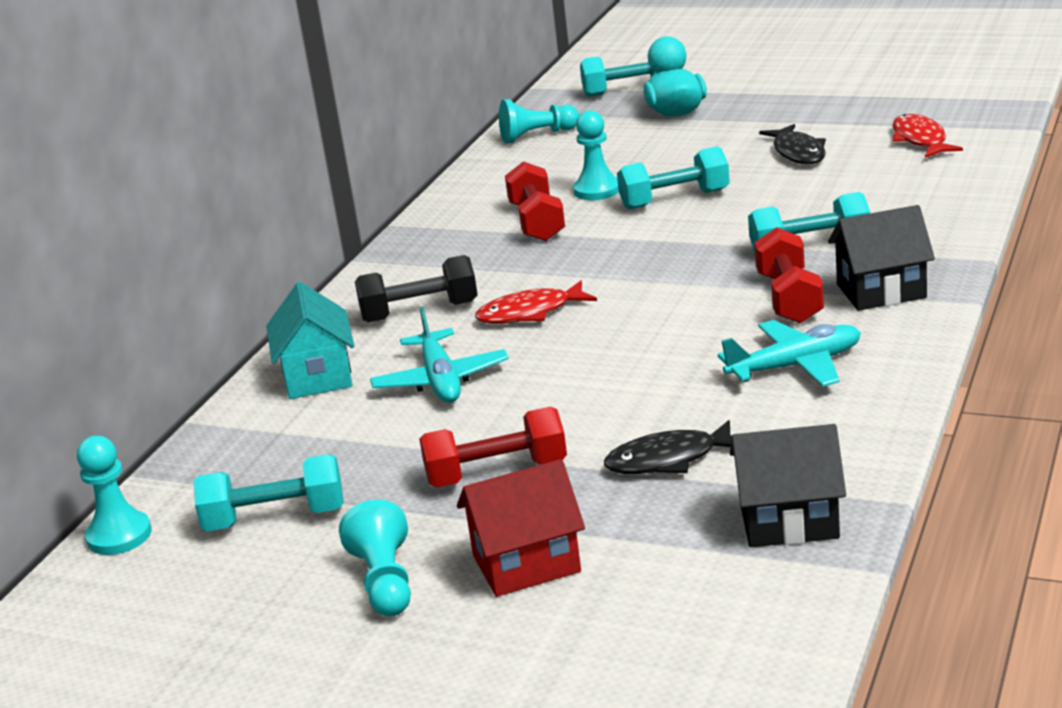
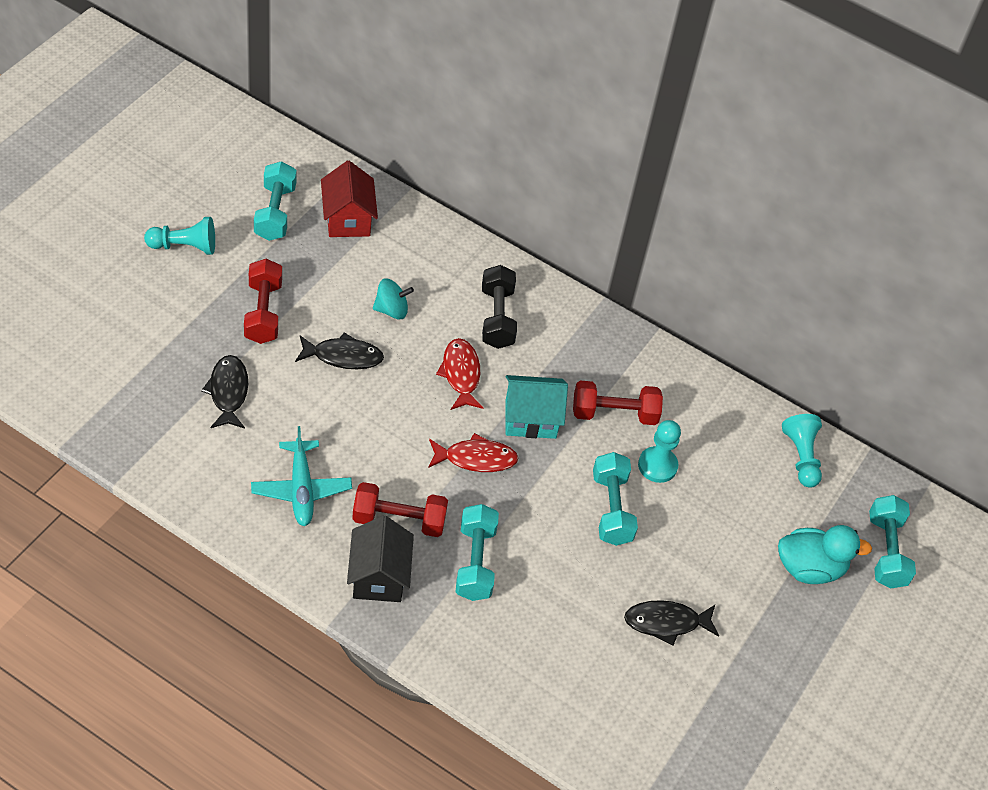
camera: 90 degrees right, 25 degrees up
turquoise pawn [77,436,152,555] -> none
turquoise house [266,282,354,399] -> turquoise house moved to [506,375,568,439]
turquoise plane [370,307,509,403] -> turquoise spinning top [373,279,414,319]
red house [457,459,585,597] -> red house moved to [321,161,378,237]
black house [730,424,846,547] -> none
red fish [892,114,963,158] -> red fish moved to [428,433,519,472]
none -> black fish [295,333,384,369]

